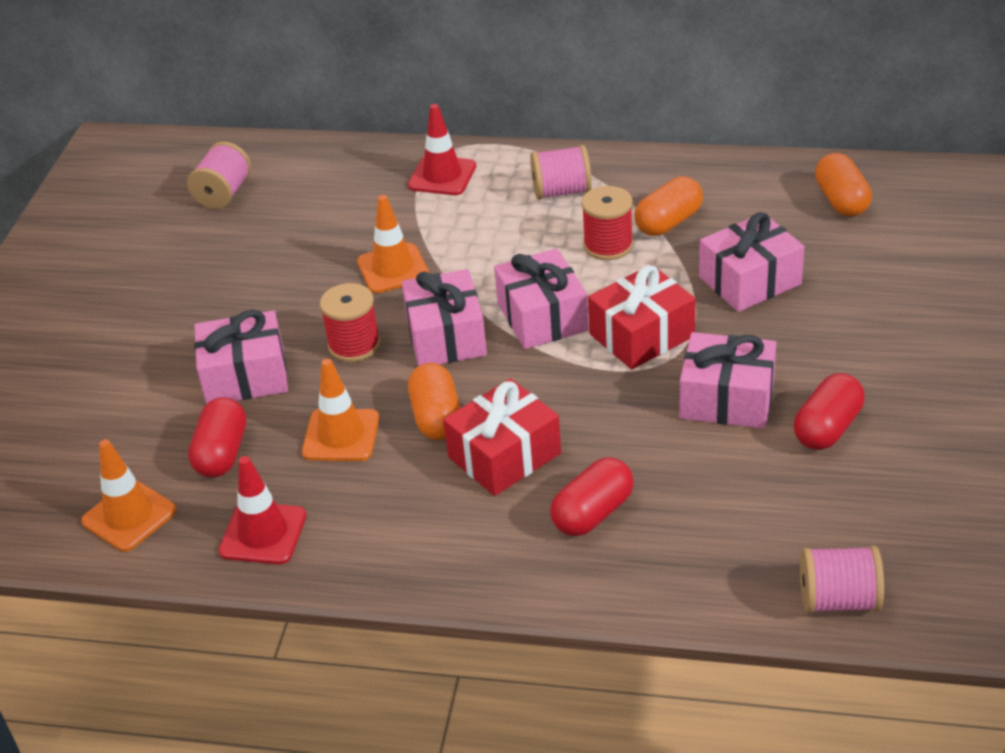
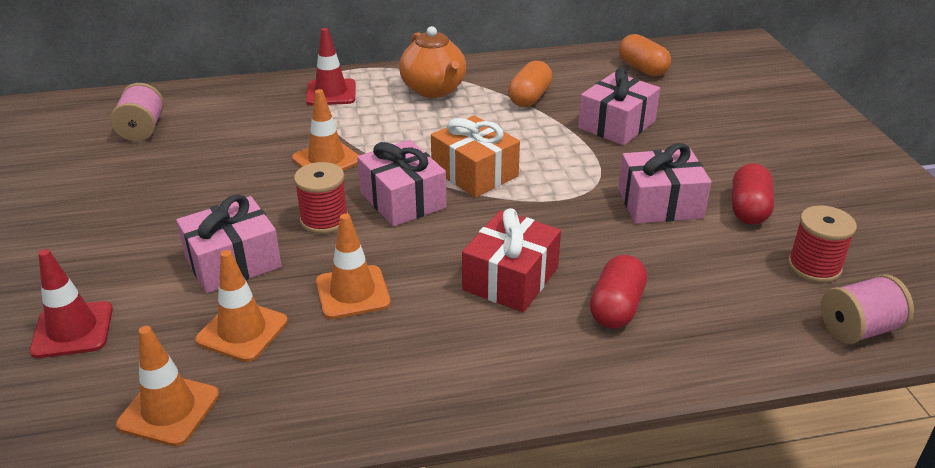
camera: 25 degrees left, 5 degrees down
red capsule [188,397,246,477] -> orange traffic cone [195,250,288,362]
red traffic cone [219,456,307,564] -> red traffic cone moved to [30,249,113,358]
orange capsule [408,363,461,440] -> none
pink gift [494,248,588,349] -> orange gift [431,115,520,198]
pink spool [530,145,592,200] -> orange teapot [399,26,466,98]
red spool [581,186,633,260] -> red spool moved to [788,205,857,283]
red gift [588,265,696,369] -> none

